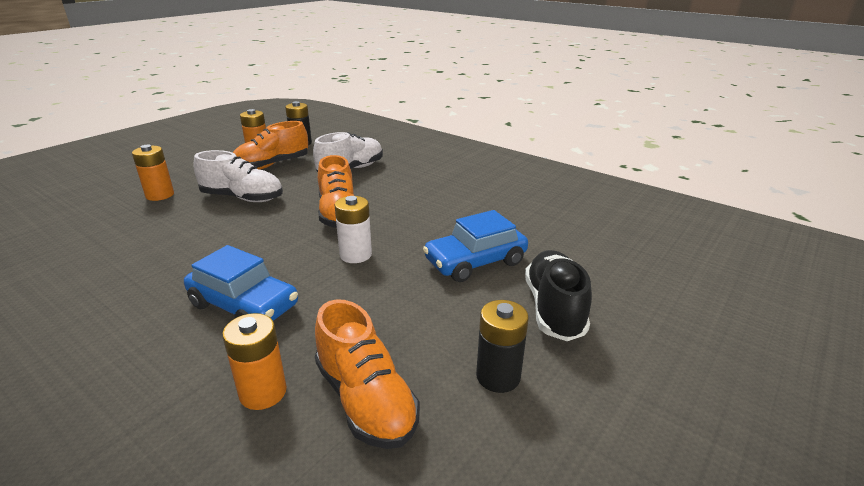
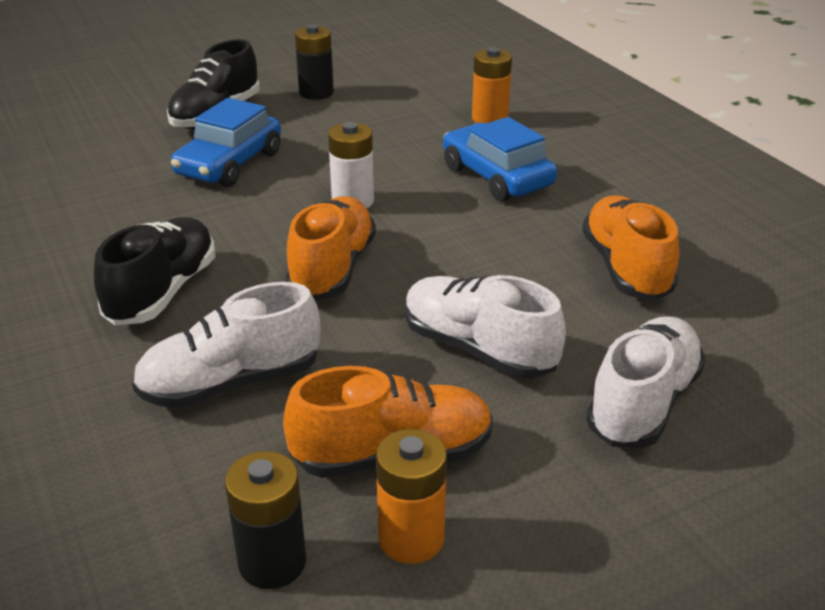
camera: 155 degrees left, 5 degrees up
orange battery [132,145,174,201] -> white shoe [586,316,706,448]
orange shoe [315,299,420,449] -> orange shoe moved to [582,196,679,300]
blue car [423,210,528,282] -> blue car turned 120 degrees clockwise [171,98,281,187]
none -> black shoe [94,217,215,325]

